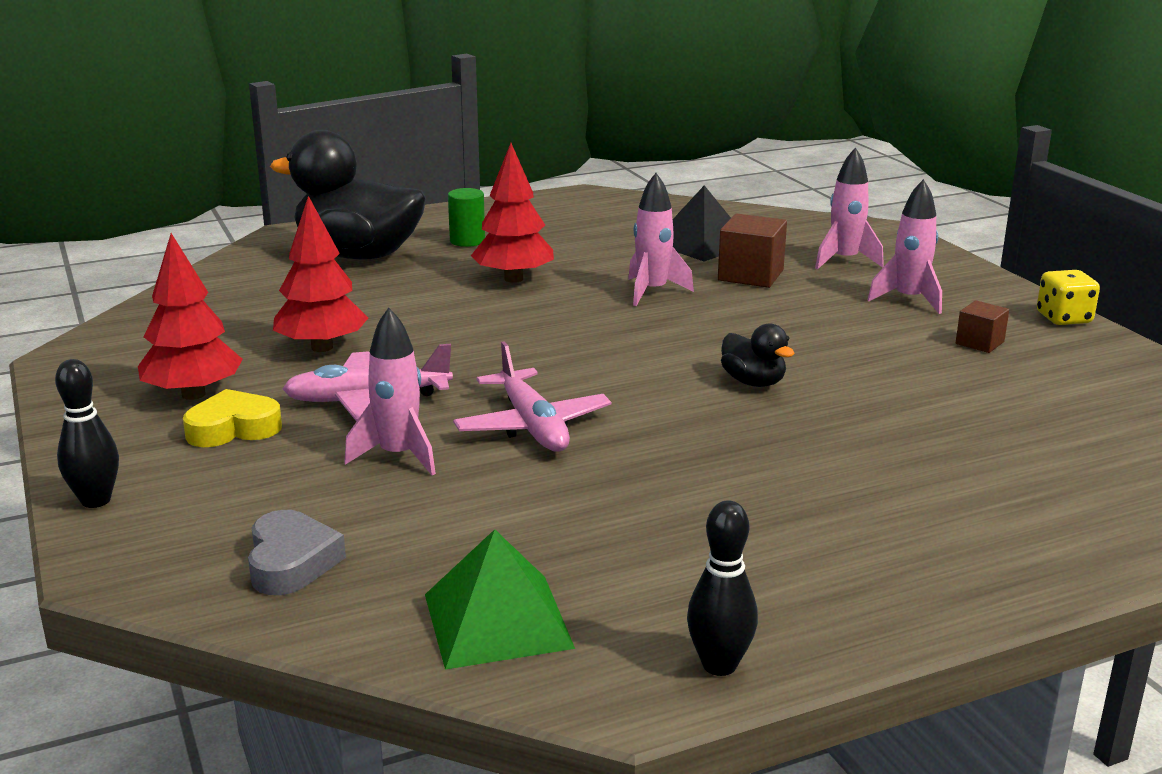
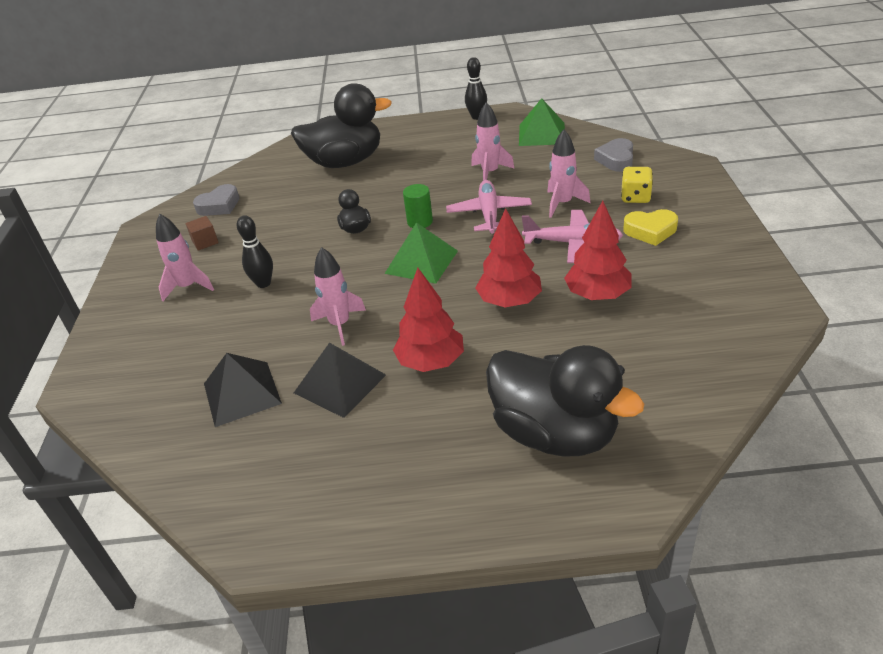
camera: 155 degrees left, 15 degrees up
black bowling pin [55,359,119,508] -> black bowling pin moved to [237,215,273,288]
red tree [138,233,243,400] -> red tree moved to [475,208,542,307]
green cylinder [448,188,485,247] -> green cylinder moved to [403,184,433,228]
brown cube [718,214,787,288] -> none
pink rocket [815,147,884,269] -> pink rocket moved to [471,102,515,181]
yellow dice [1037,270,1100,325] -> yellow dice moved to [621,167,653,203]
none -> grey heart [193,184,240,216]
none -> black duck [291,83,392,168]
none -> black pyramid [294,342,386,418]
none -> green pyramid [385,222,458,284]

